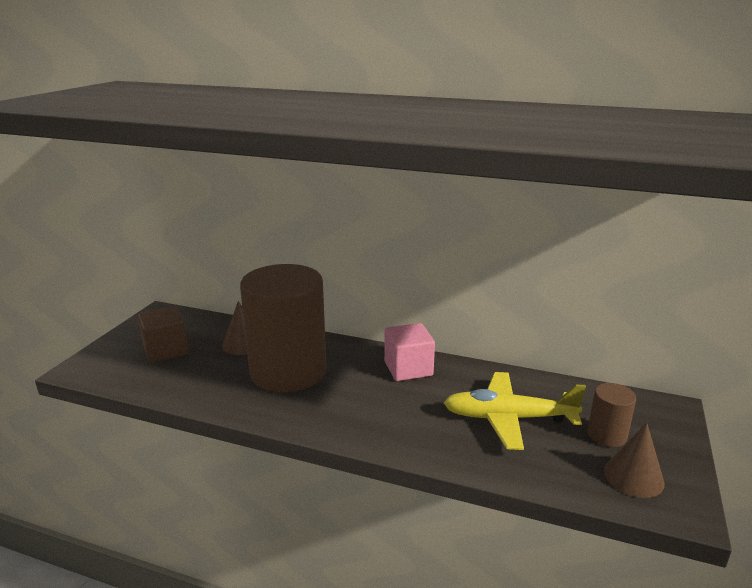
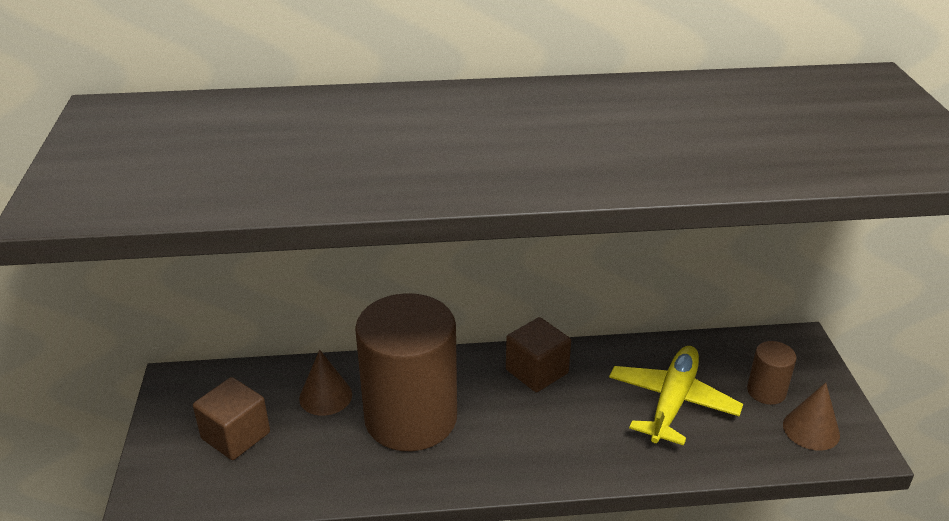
camera: 25 degrees left, 10 degrees up
pink cube [384,323,435,381] -> brown cube [506,317,571,392]
yellow plane [444,372,586,450] -> yellow plane turned 135 degrees clockwise [609,346,743,445]

